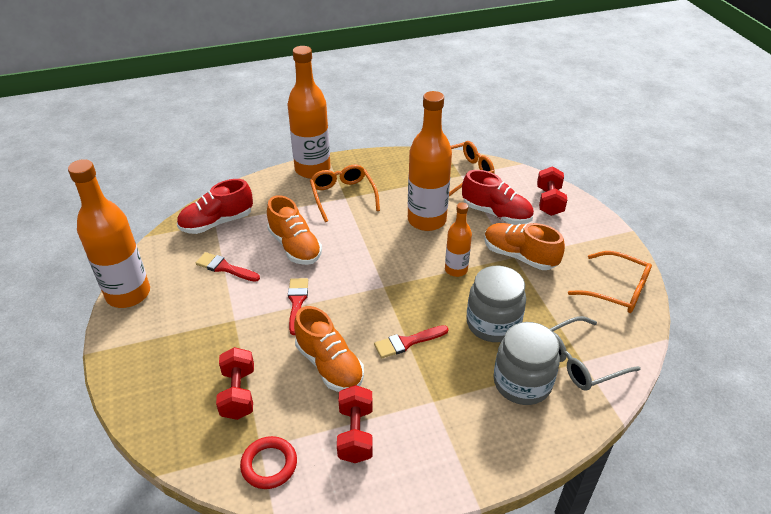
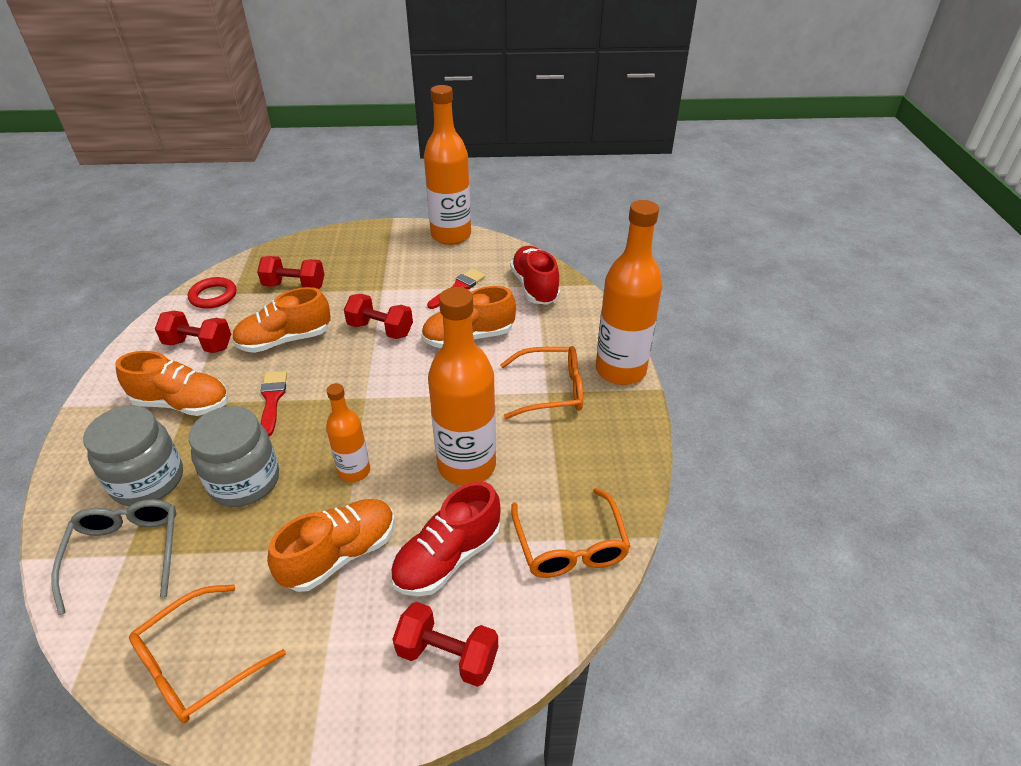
camera: 105 degrees right, 0 degrees up
red brush [288,278,308,335] -> red dumbbell [344,294,413,339]
none -> orange shoe [115,351,229,416]

